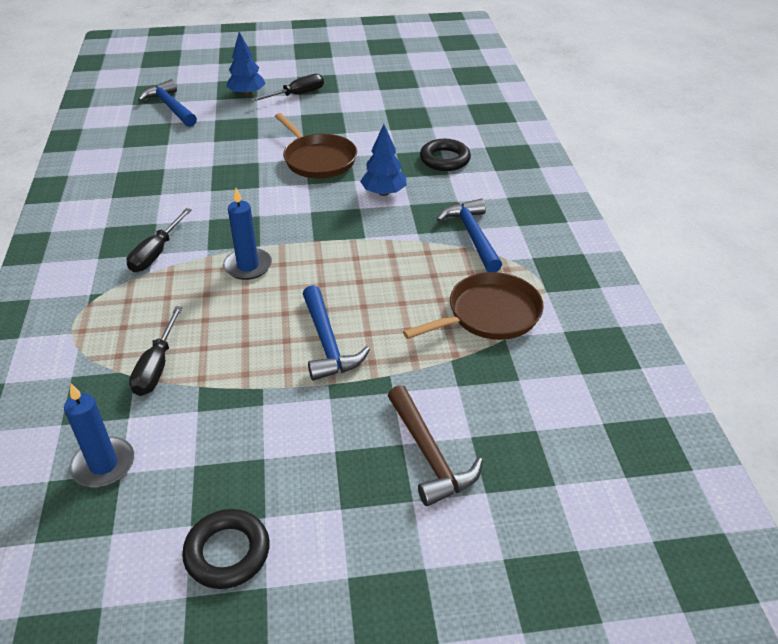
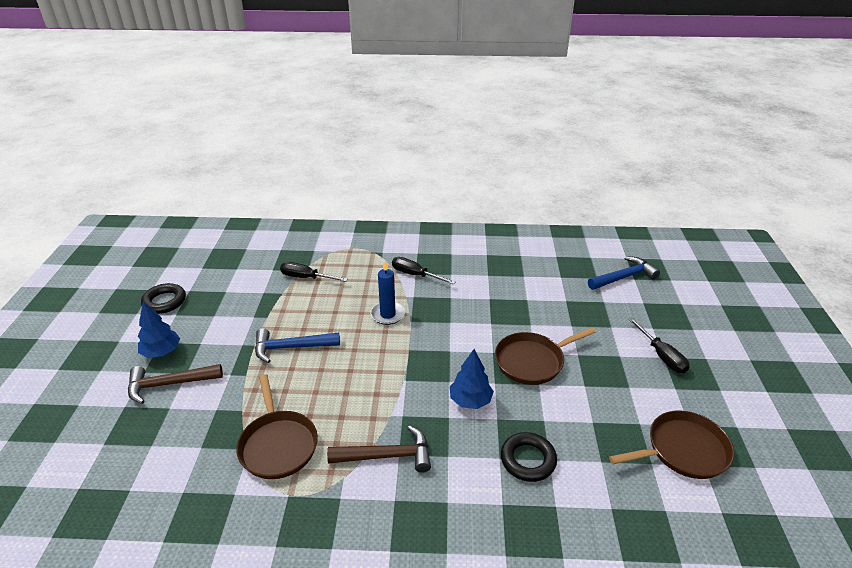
camera: 100 degrees right, 5 degrees down
blue candle [64,384,134,487] -> none
blue tree [226,32,266,97] -> blue tree moved to [138,301,180,358]
blue hammer [437,199,502,272] -> brown hammer [327,426,431,473]
none -> brown pan [609,411,734,479]

